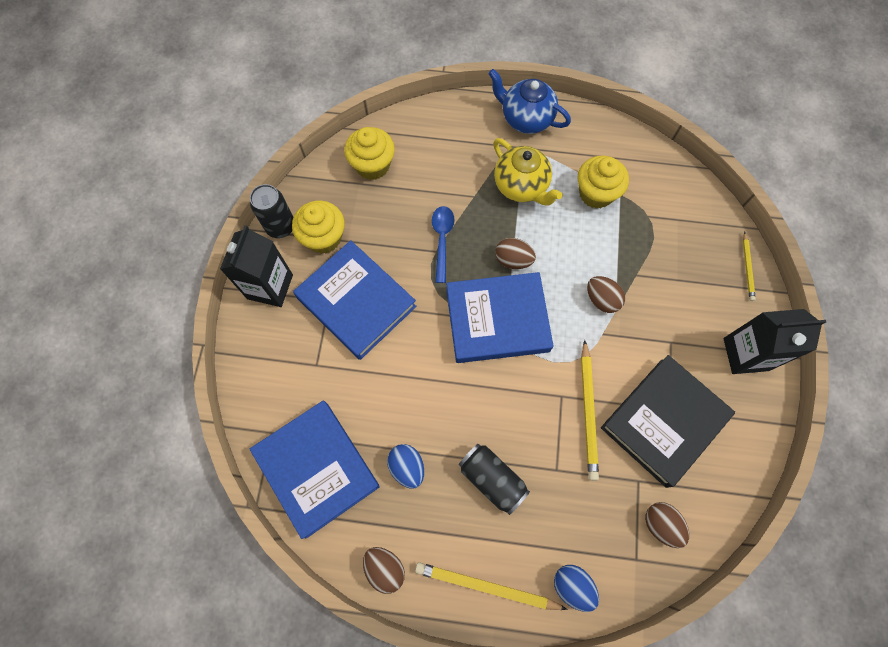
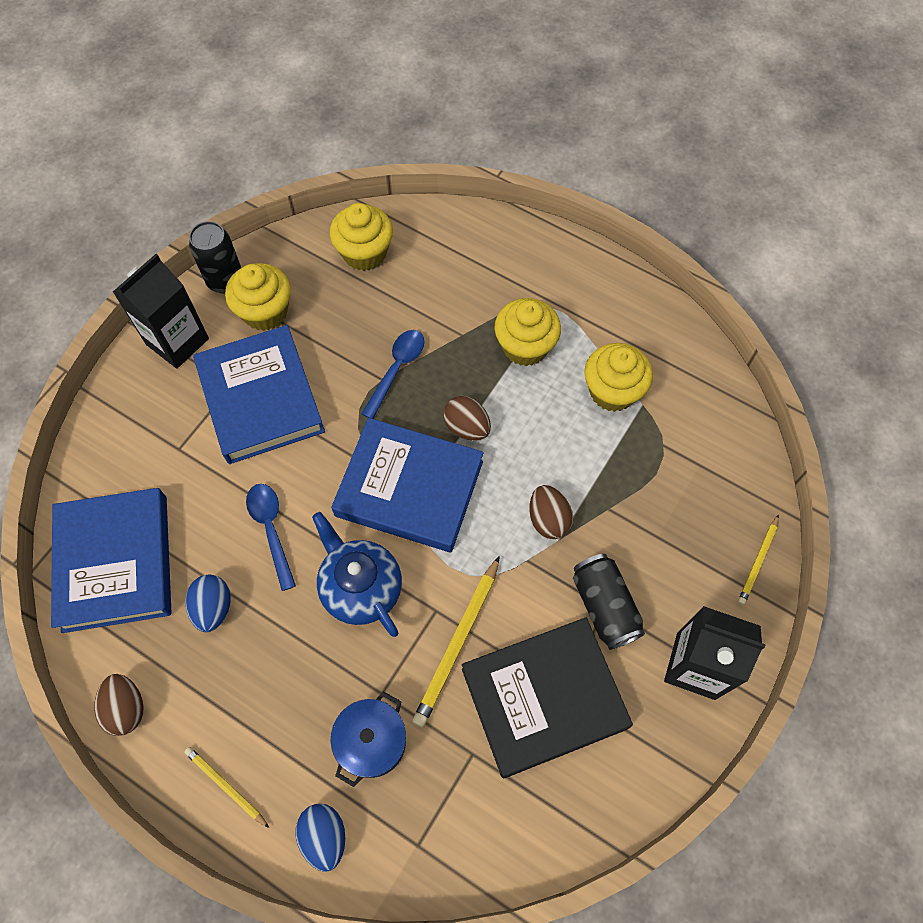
camera: 25 degrees right, 5 degrees down
yellow pencil [415,562,567,610] -> yellow pencil [184,747,269,828], size x0.58
black can [459,444,530,515] -> black can moved to [573,554,645,650]
blue teapot [489,69,571,134] -> blue teapot moved to [312,512,402,637]
yellow teapot [493,138,562,206] -> yellow cupcake [495,298,561,366]
brown egg [645,502,689,548] -> none
none -> blue spoon [246,484,296,591]
none -> blue pot [331,691,406,787]

